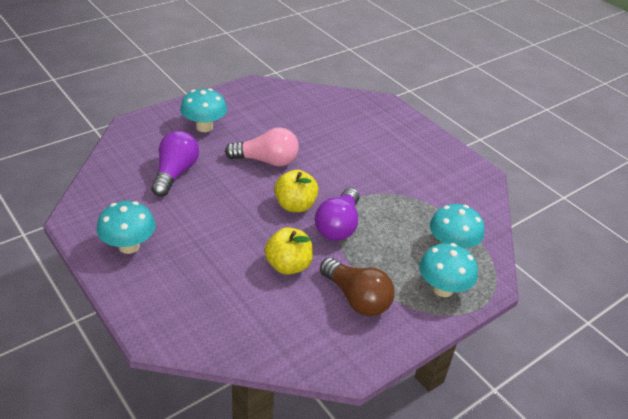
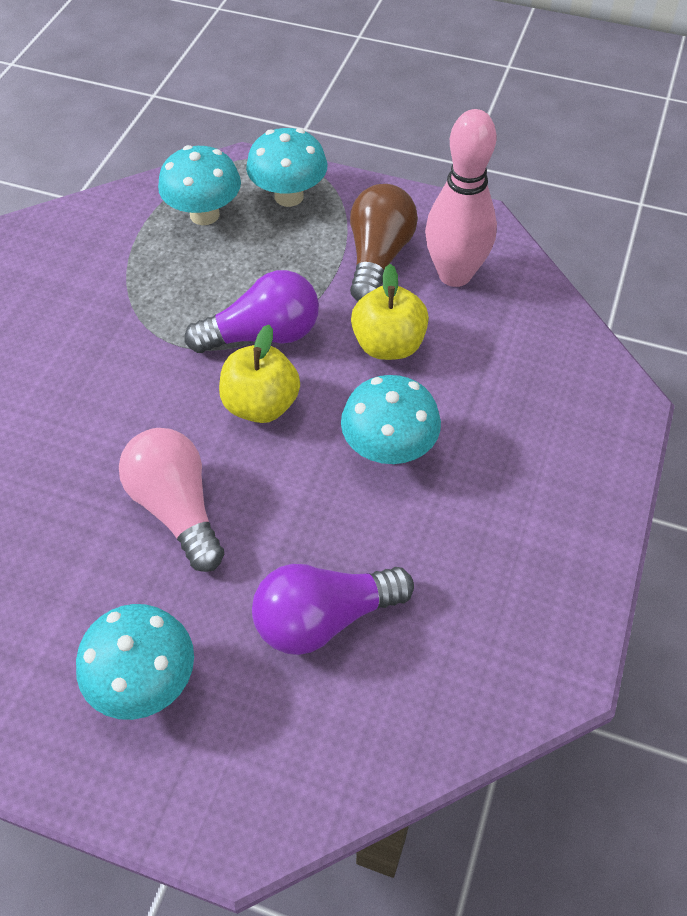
camera: 120 degrees left, 15 degrees up
turquoise mushroom [97,201,156,254] -> turquoise mushroom moved to [341,375,441,464]
none -> pink bowling pin [425,109,497,287]

